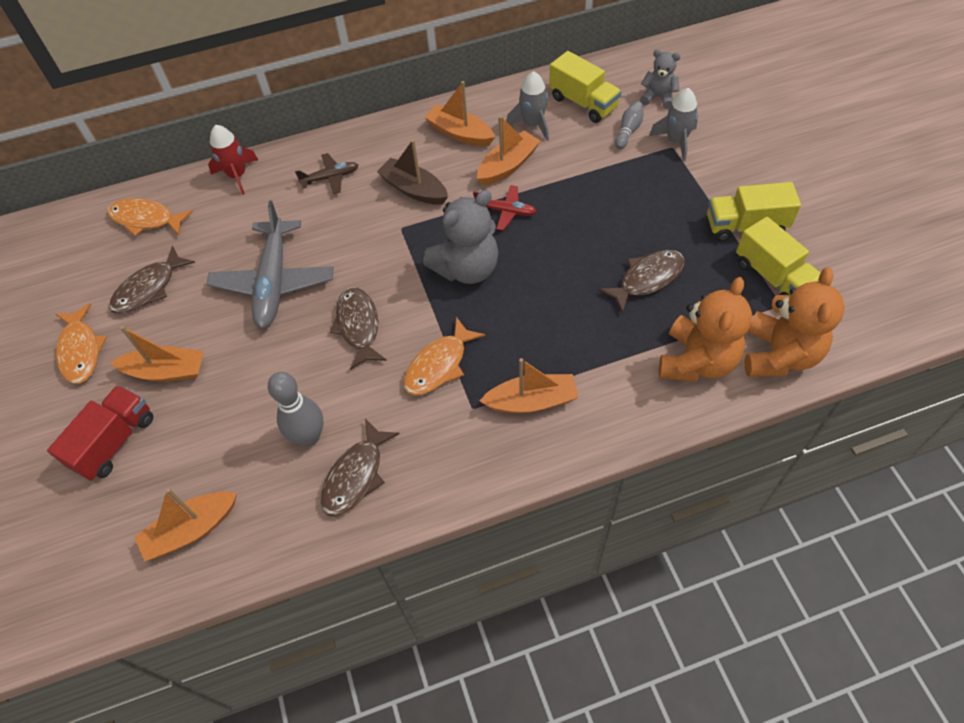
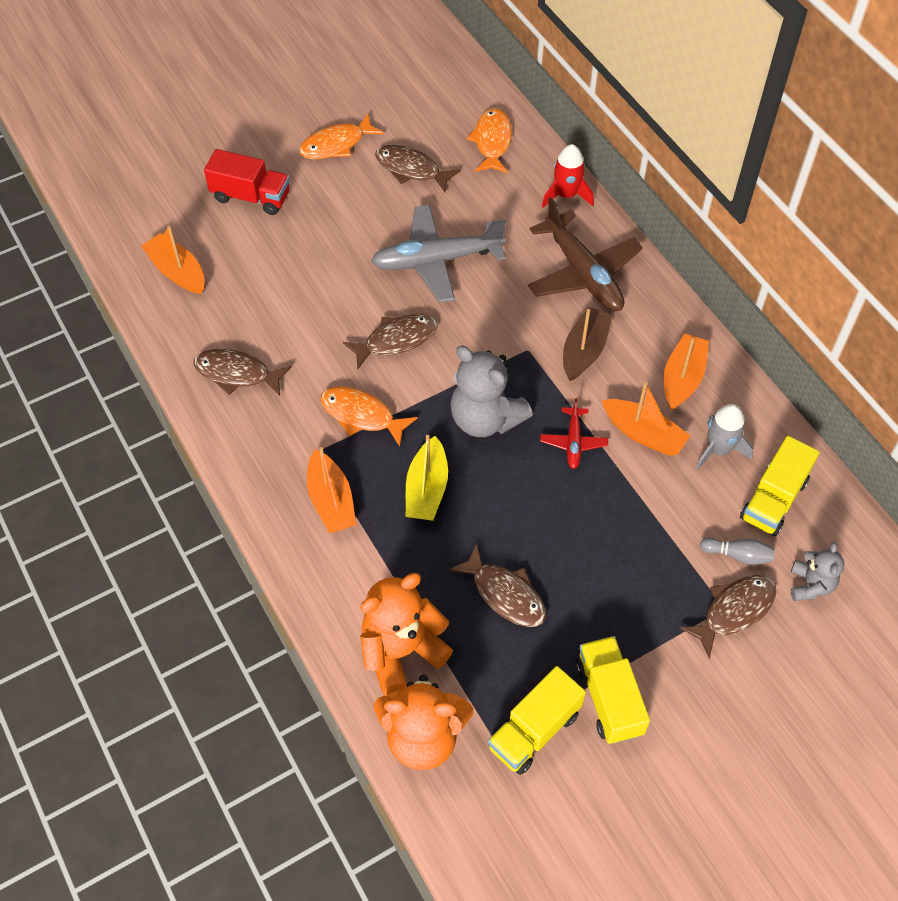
camera: 75 degrees right, 0 degrees up
orange boat [110,326,204,382] -> none
grey bowling pin [268,372,323,447] -> none
brown plane [295,153,359,194] -> brown plane [528,197,643,311], size x2.02
grey rocket [649,88,698,162] -> brown fish [680,575,776,659]
orange teddy bear [659,277,752,382] -> orange teddy bear turned 135 degrees clockwise [360,573,453,695]
none -> yellow boat [406,435,448,521]

